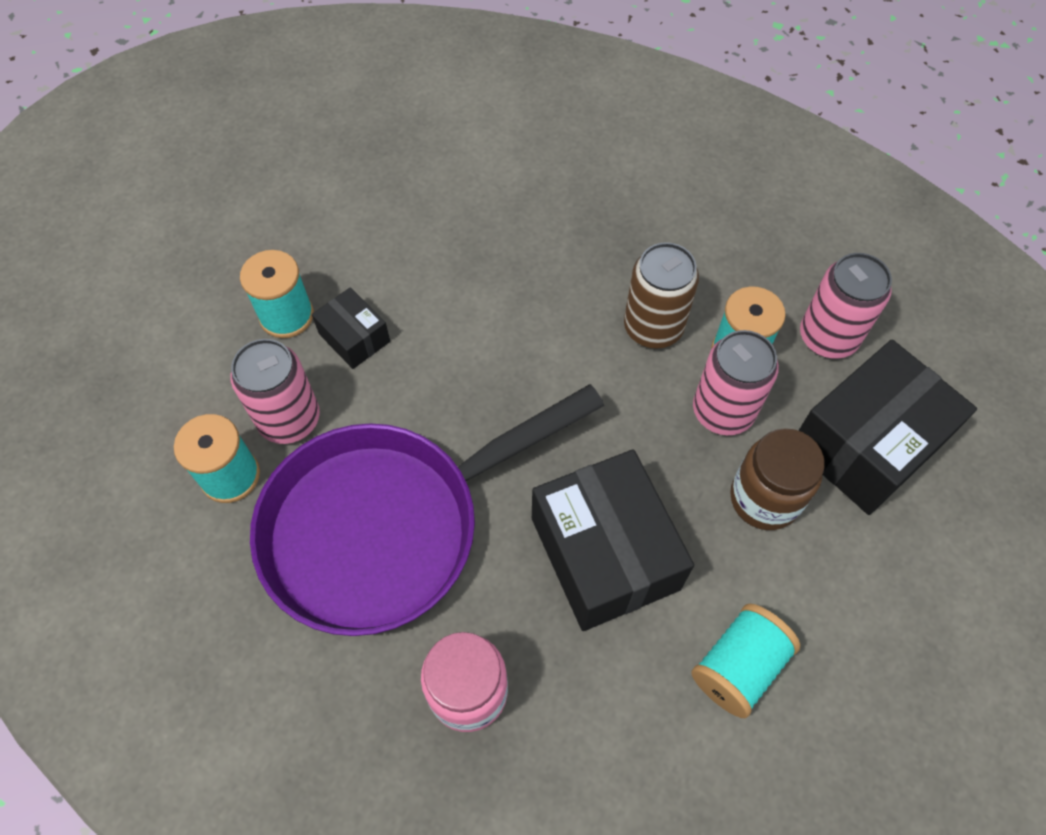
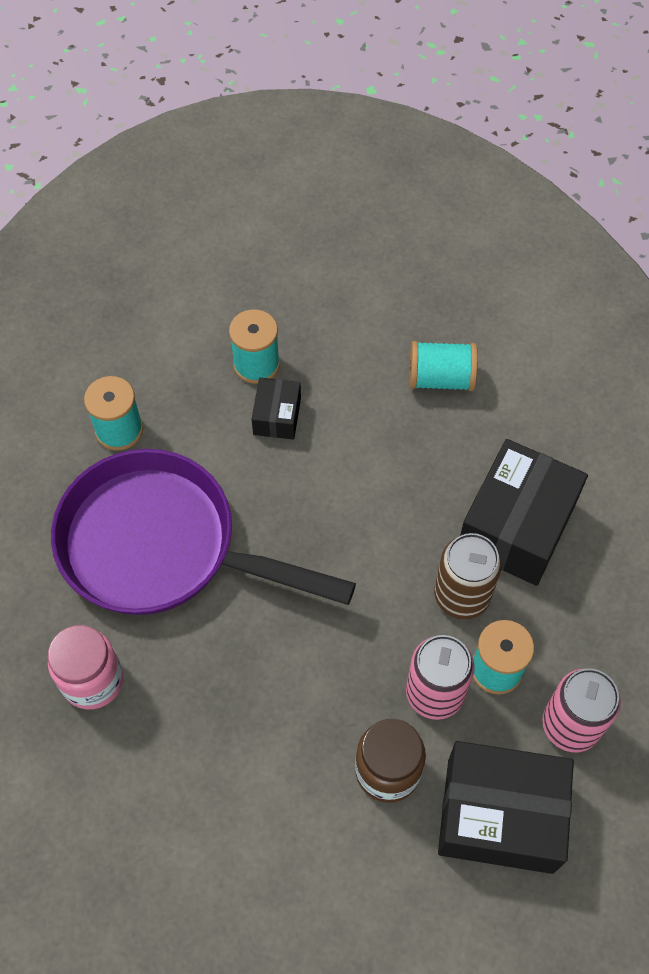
camera: 50 degrees right, 0 degrees up
pink can [230,339,320,444] -> none
black box [532,449,694,631] -> black box moved to [460,439,588,586]
turquoise spool [691,604,800,718] -> turquoise spool moved to [409,341,478,391]

